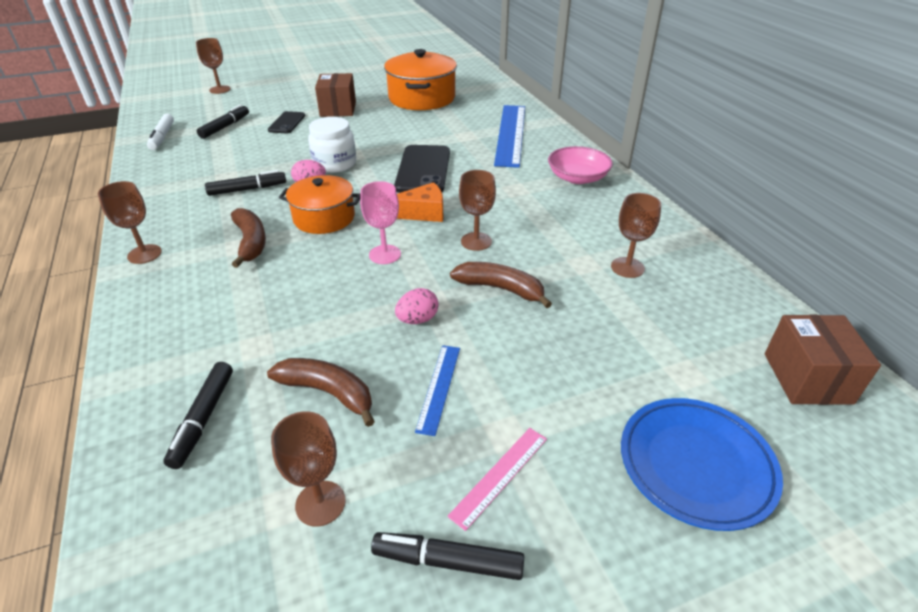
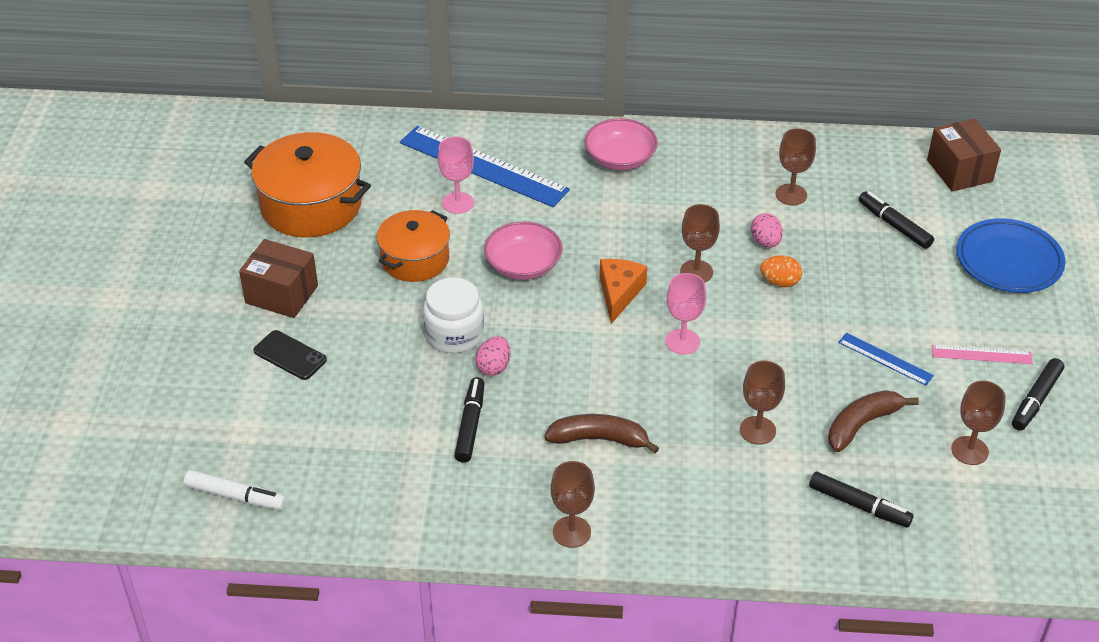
camera: 65 degrees left, 5 degrees up
brown goblet [196,38,230,94] -> brown goblet moved to [740,361,785,445]
black marker [197,104,249,139] -> black marker moved to [859,191,934,249]
orange pot [279,175,361,234] -> orange pot moved to [377,210,450,282]
black phone [394,145,450,193] -> pink bowl [484,222,562,280]
pink egg [395,288,439,324] -> pink egg moved to [751,213,783,248]
pink ruler [447,428,547,531] -> pink ruler turned 60 degrees counterclockwise [931,345,1033,364]
brown banana [450,262,552,308] -> orange egg [760,256,802,287]
brown box [765,315,881,405] -> brown box turned 45 degrees clockwise [927,118,1001,192]
none -> pink goblet [438,137,474,214]

